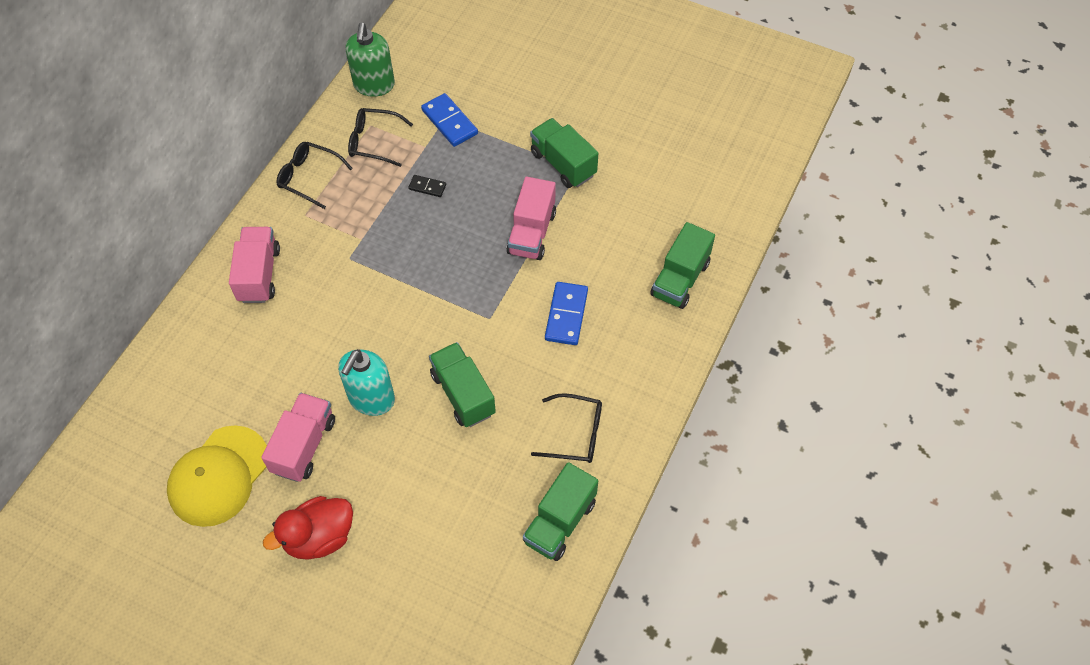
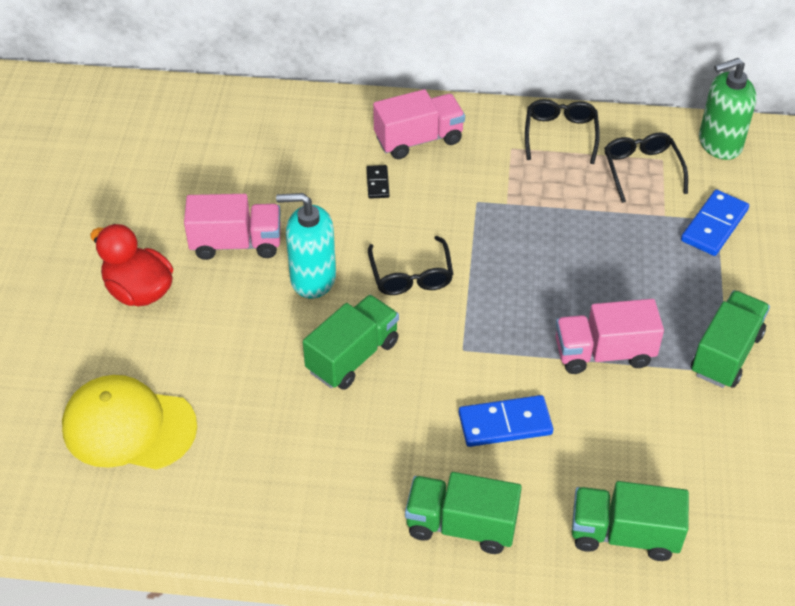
camera: 70 degrees right, 10 degrees down
yellow cap [167,425,267,527] -> yellow cap moved to [62,375,197,470]
black domino [408,175,446,197] -> black domino moved to [366,165,390,199]
green truck [523,462,598,561] -> green truck moved to [405,472,522,554]
black glasses [531,393,602,463] -> black glasses moved to [368,236,453,295]

